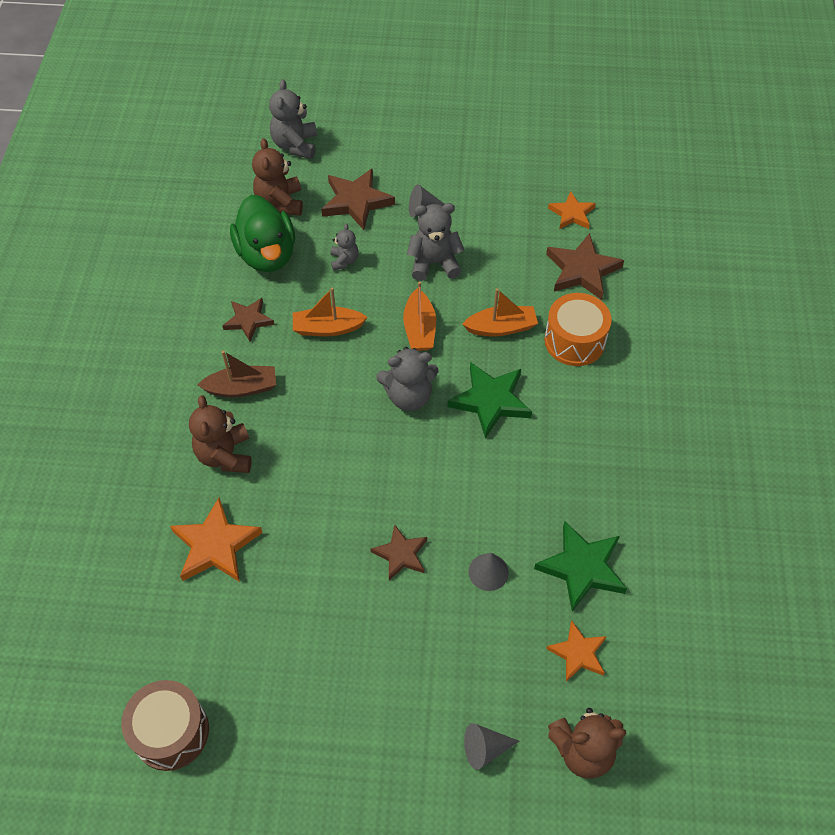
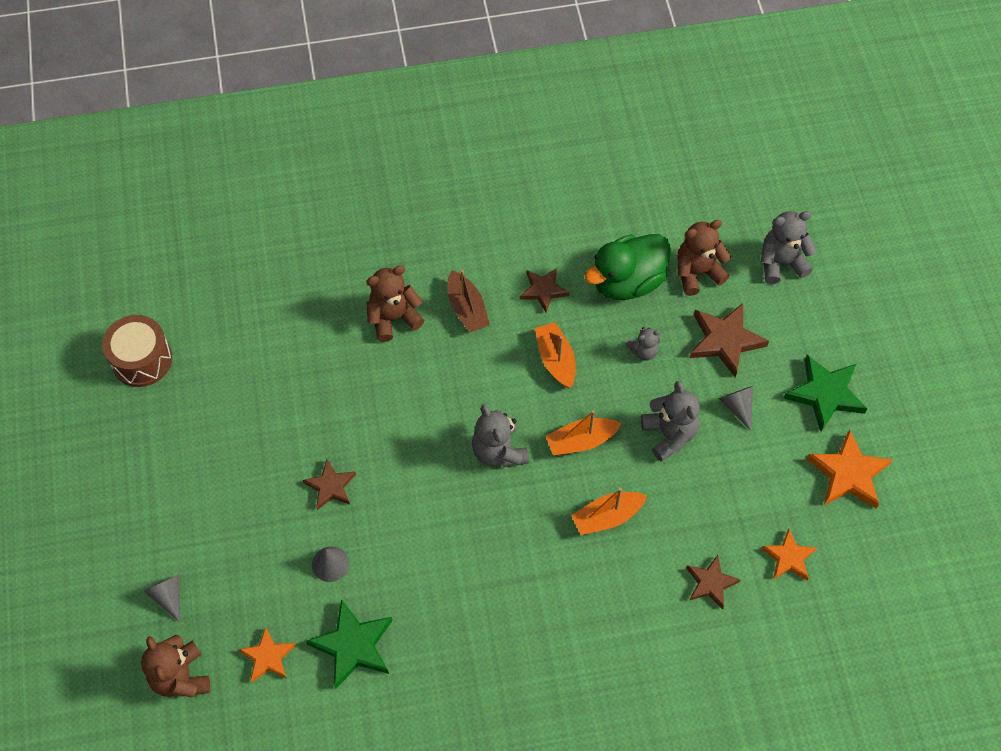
camera: 75 degrees right, 5 degrees up
orange star [170,498,262,582] -> orange star moved to [807,429,893,509]
green star [448,362,532,439] -> green star moved to [784,355,868,431]
orange boat [462,288,538,337] -> orange boat turned 90 degrees clockwise [571,488,647,535]
orange drum [544,293,612,366] -> none
brown star [546,233,624,300] -> brown star [686,555,741,609], size x0.64

